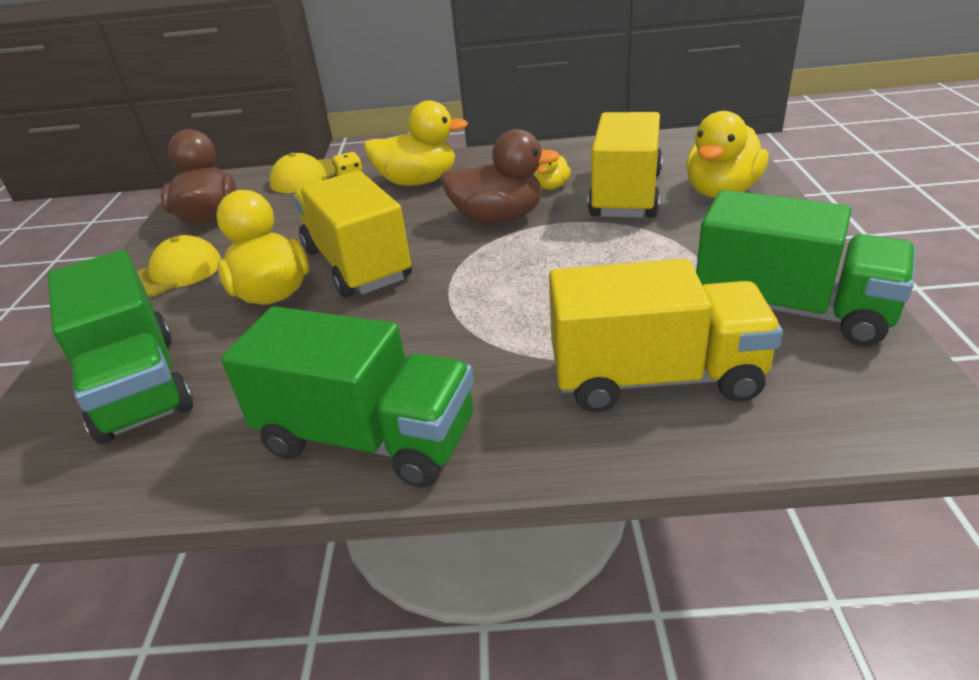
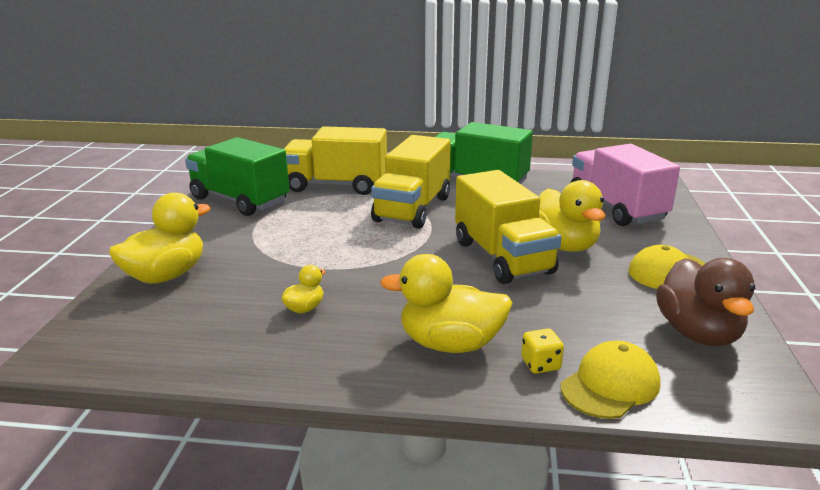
camera: 175 degrees left, 10 degrees down
green truck [47,250,193,444] -> pink truck [571,144,680,226]
brown duck [440,129,560,224] -> none
yellow truck [588,112,663,218] -> yellow truck moved to [371,135,451,229]

